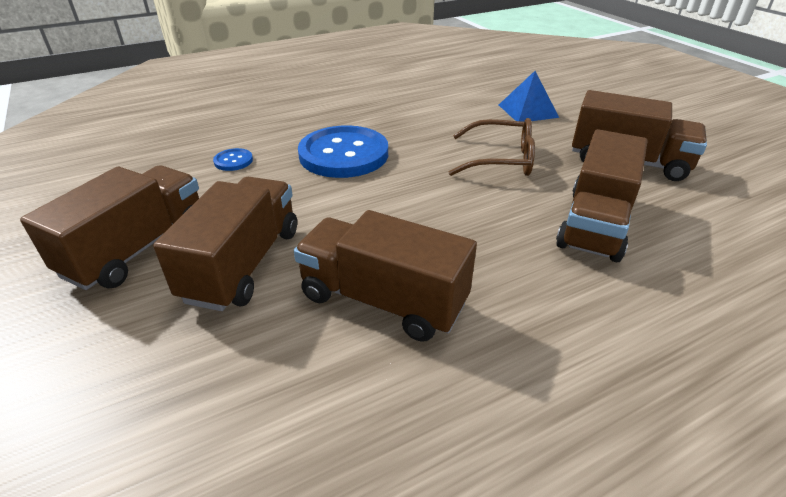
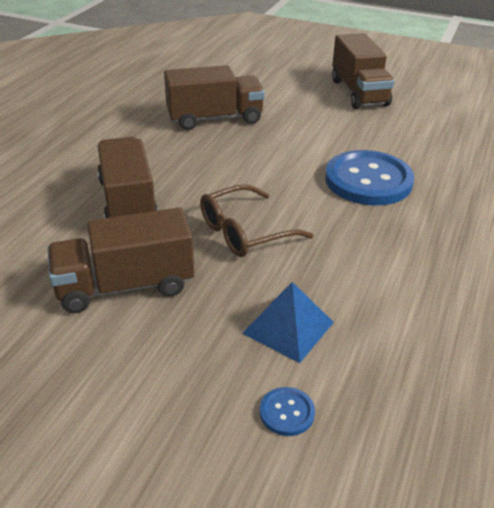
camera: 140 degrees right, 0 degrees up
brown truck [153,177,297,311] -> none
blue button [213,148,253,171] -> blue button moved to [260,387,315,436]

